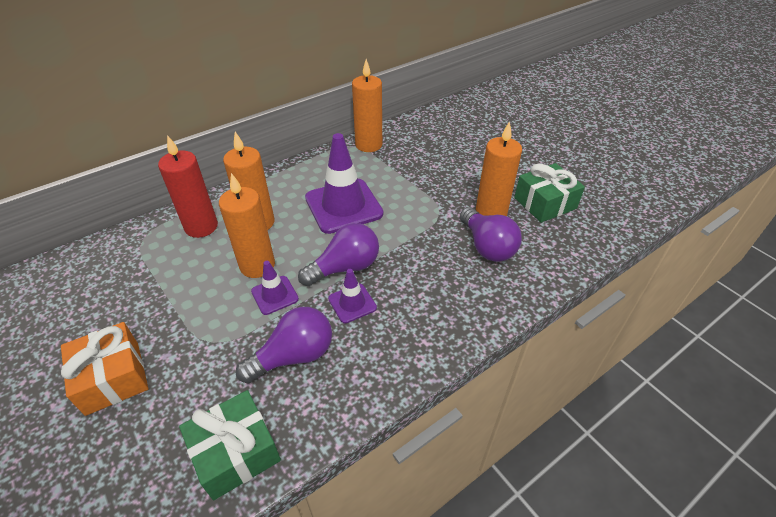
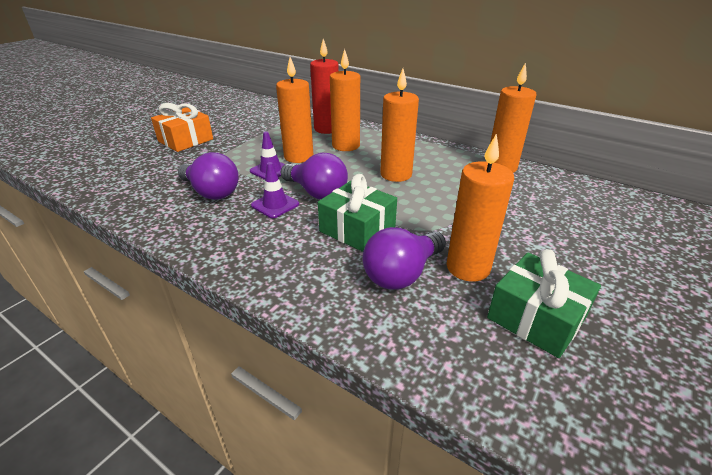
camera: 70 degrees right, 10 degrees down
green gift [179,390,281,500] -> green gift moved to [318,174,397,252]
purple traffic cone [305,133,383,234] -> orange candle [380,69,419,182]

